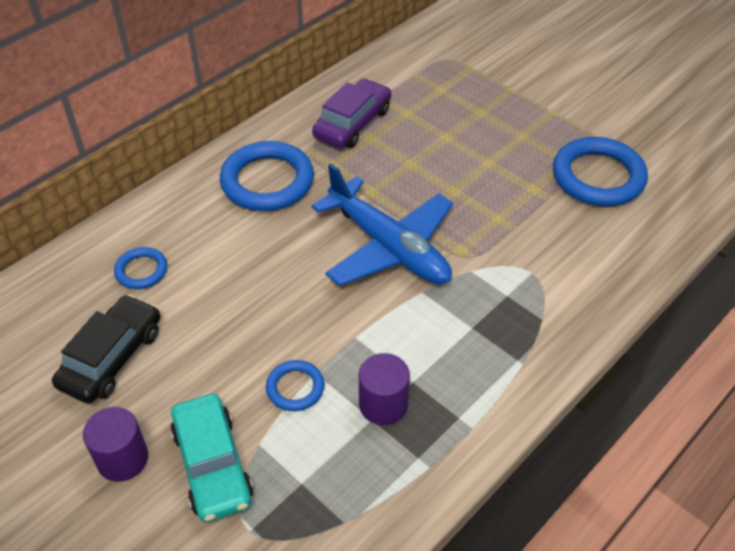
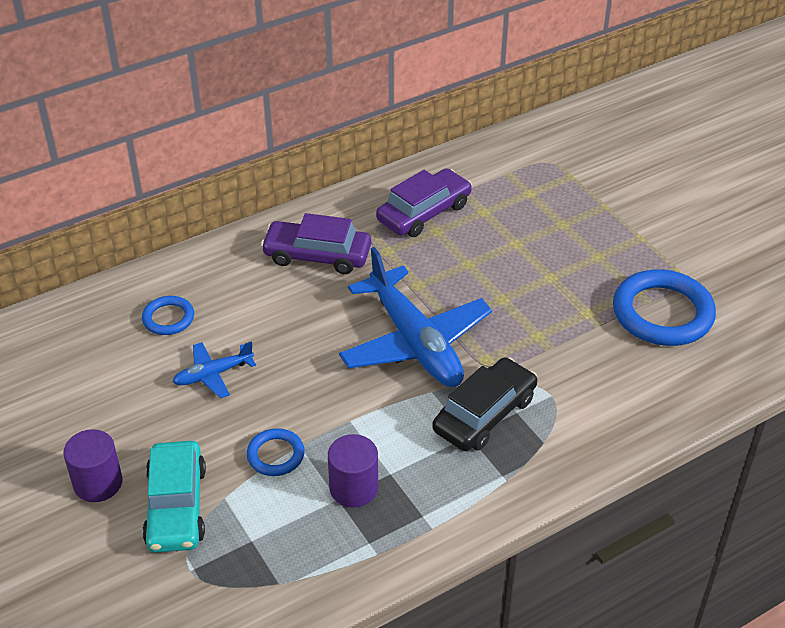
camera: 15 degrees right, 5 degrees down
black car [52,295,160,404] -> black car moved to [432,357,537,451]
blue ring [220,141,314,211] -> purple car [261,213,371,274]
none -> blue plane [173,341,256,398]

